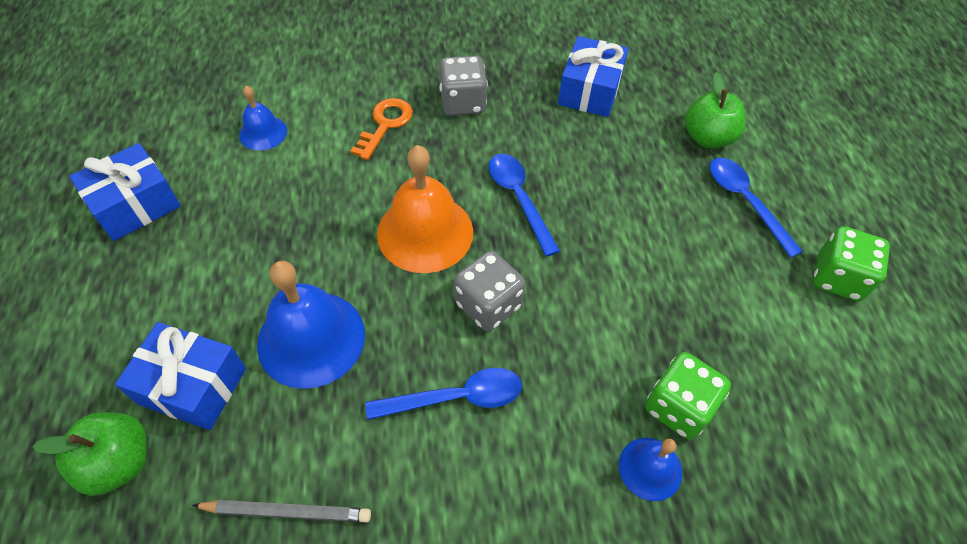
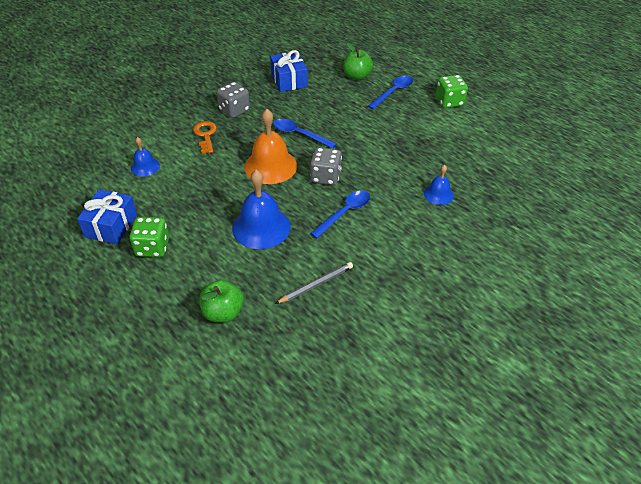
camera: 35 degrees left, 10 degrees down
blue gift [115,322,246,430] -> none
green dice [645,352,731,440] -> green dice moved to [129,217,169,257]
blue spoon [710,158,803,258] -> blue spoon turned 105 degrees clockwise [368,76,413,109]

